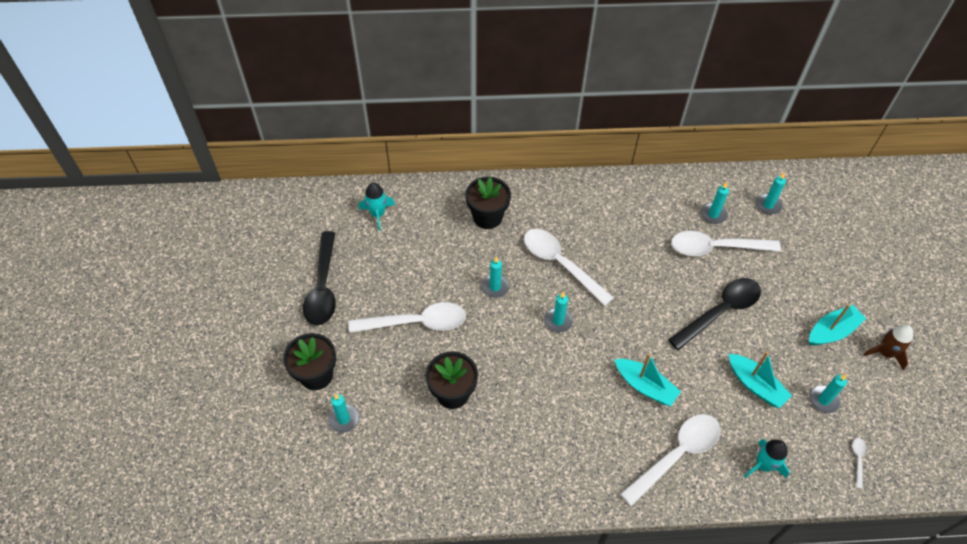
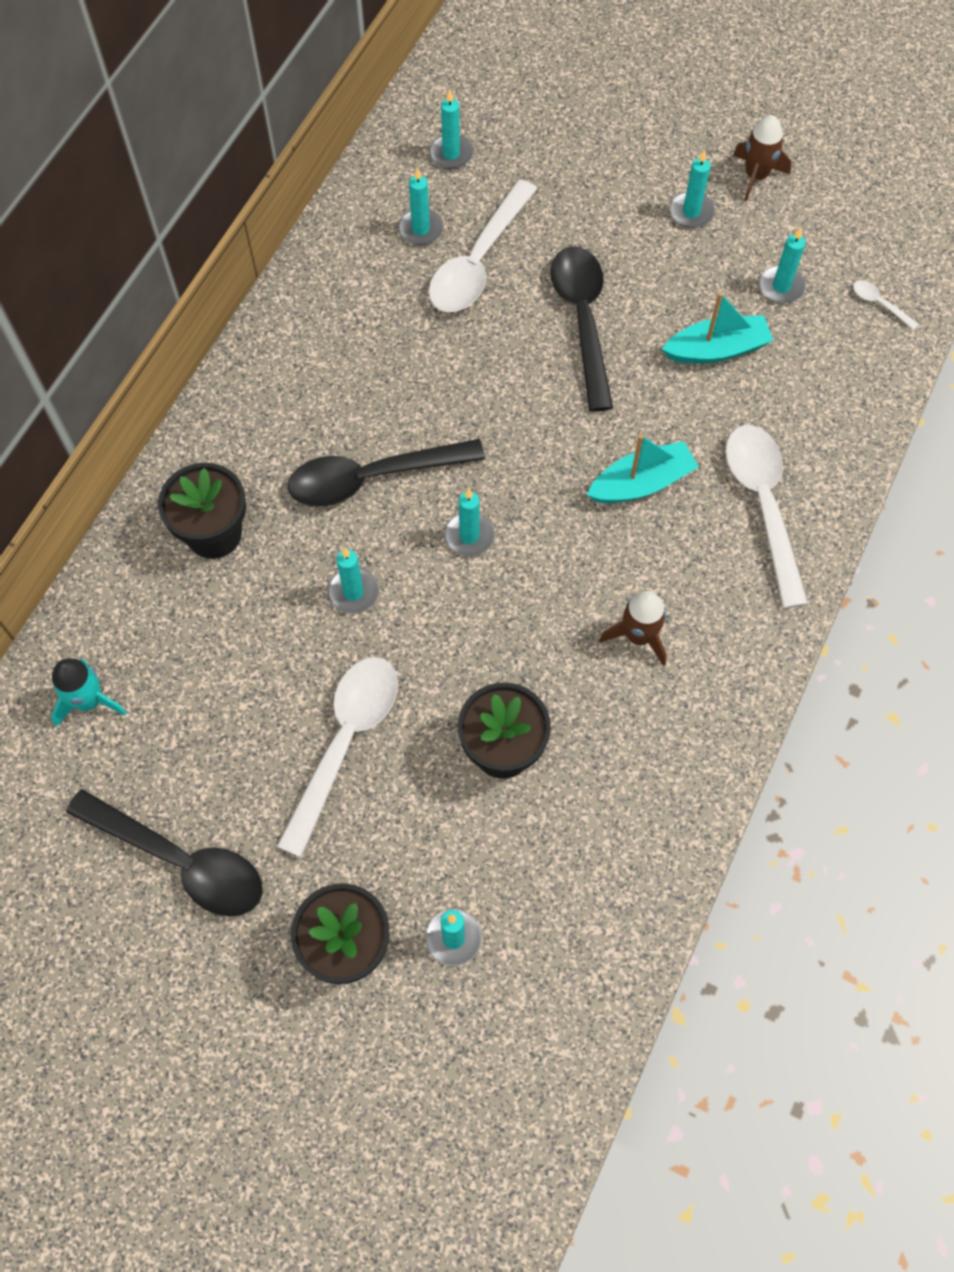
camera: 60 degrees left, 10 degrees up
white spoon [524,229,614,306] -> black spoon [288,439,485,507]
turquoise rocket [744,439,790,478] -> none
turquoise boat [809,304,866,345] -> turquoise candle [669,150,715,228]
none -> brown rocket [599,591,667,666]

